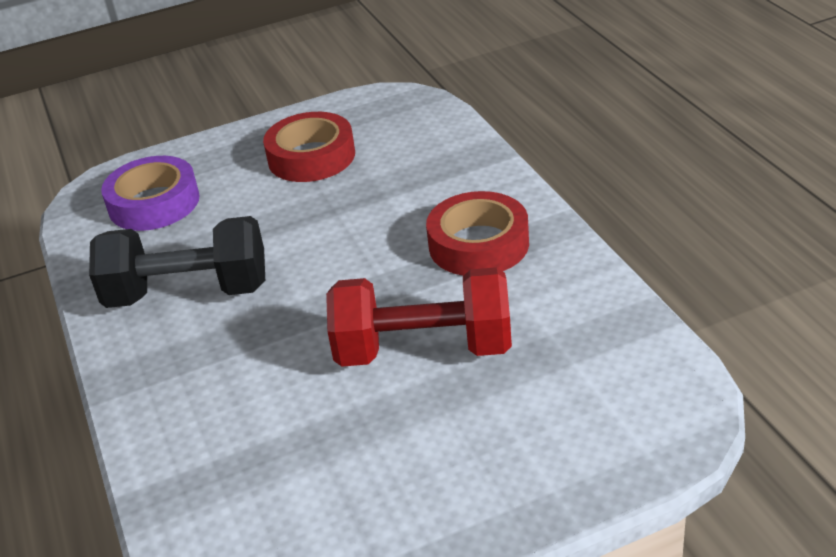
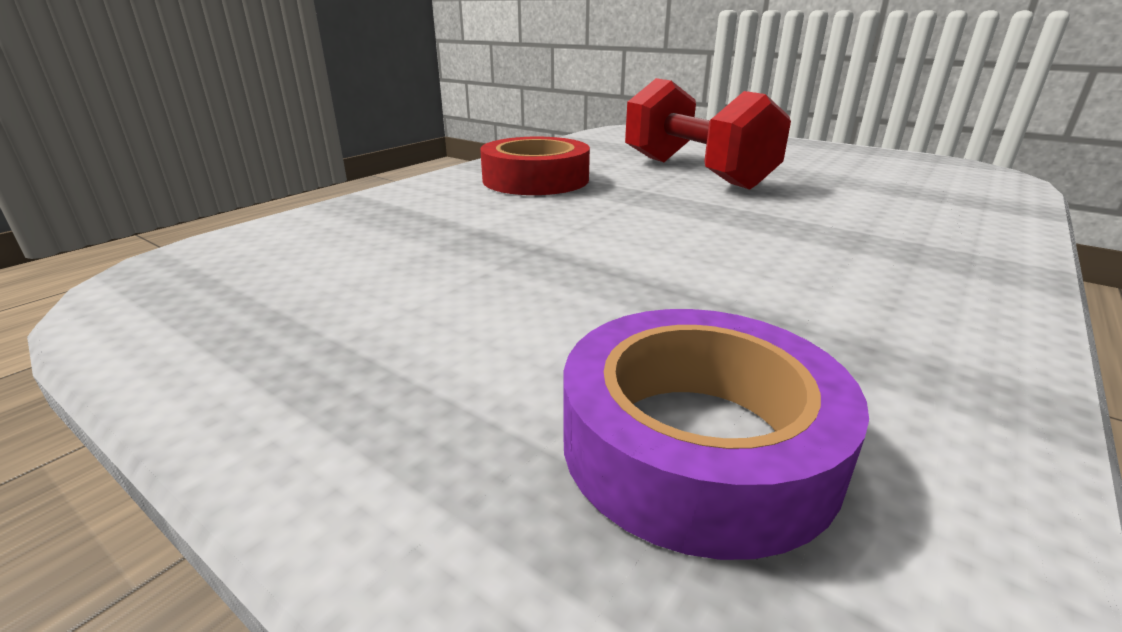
camera: 125 degrees left, 10 degrees down
black dumbbell [89,216,265,308] -> none
red tape [263,112,355,182] -> none

